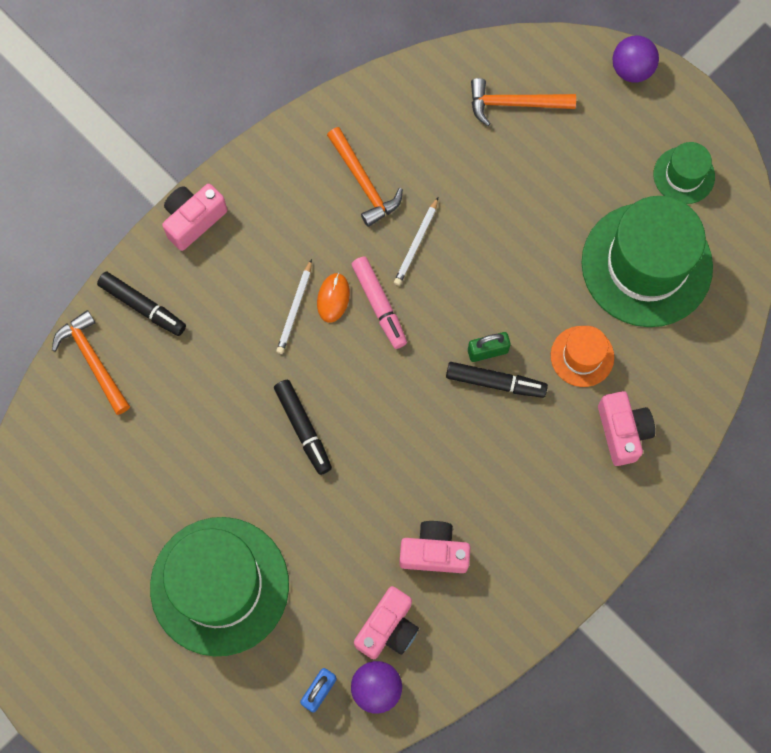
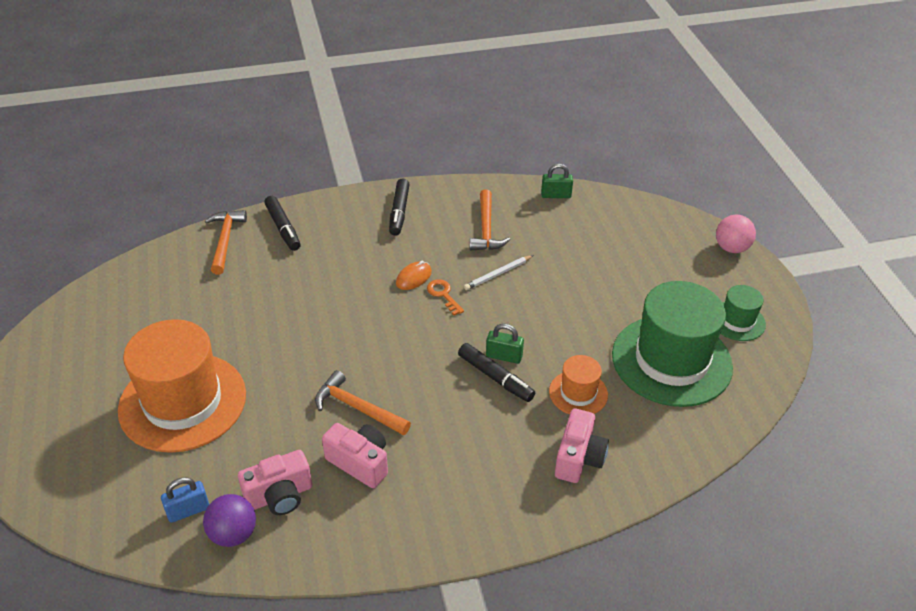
camera: 30 degrees right, 30 degrees down
green hat [150,517,289,656] -> orange hat [118,319,246,453]
pink camera [162,184,227,251] -> none
black marker [274,380,332,475] -> black marker moved to [389,178,410,236]
white pencil [276,259,312,354] -> none
pink marker [351,257,407,349] -> orange key [427,279,464,316]
orange hammer [471,78,576,126] -> orange hammer moved to [315,370,411,435]
purple ball [612,36,659,83] -> pink ball [716,215,756,253]
none -> green padlock [541,164,573,198]

